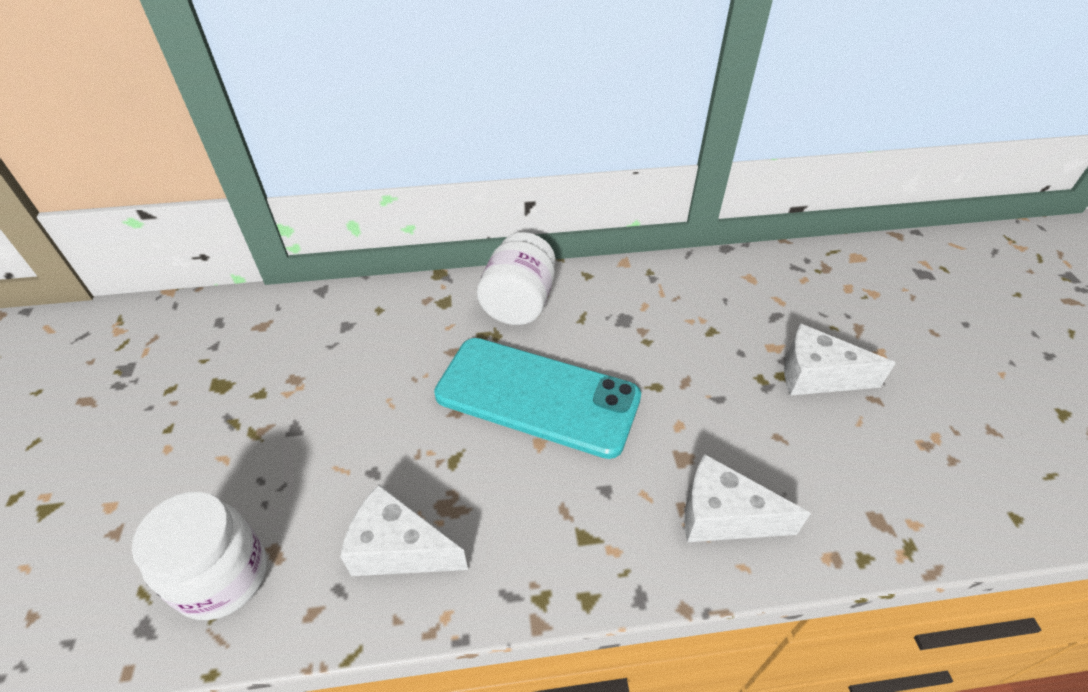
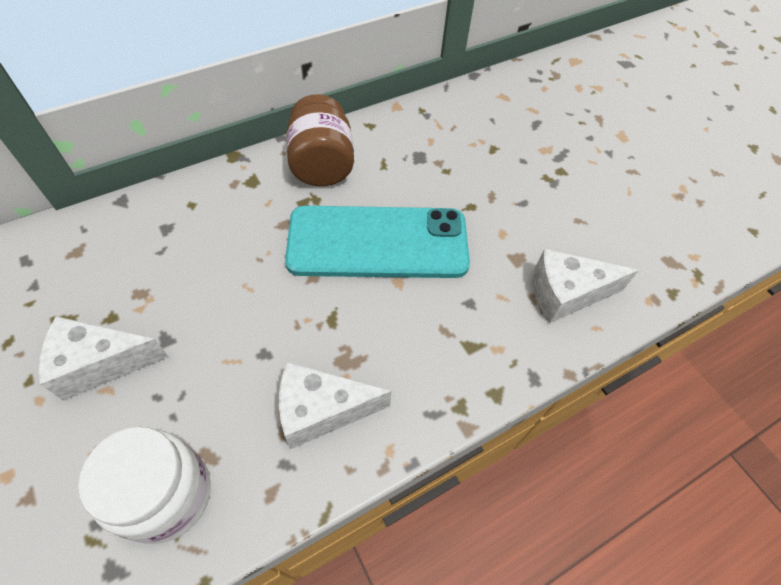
camera: 25 degrees left, 10 degrees up
white jar [477,232,555,325] -> brown jar [286,94,354,186]
white cheese [784,323,896,396] -> white cheese moved to [39,316,169,400]

